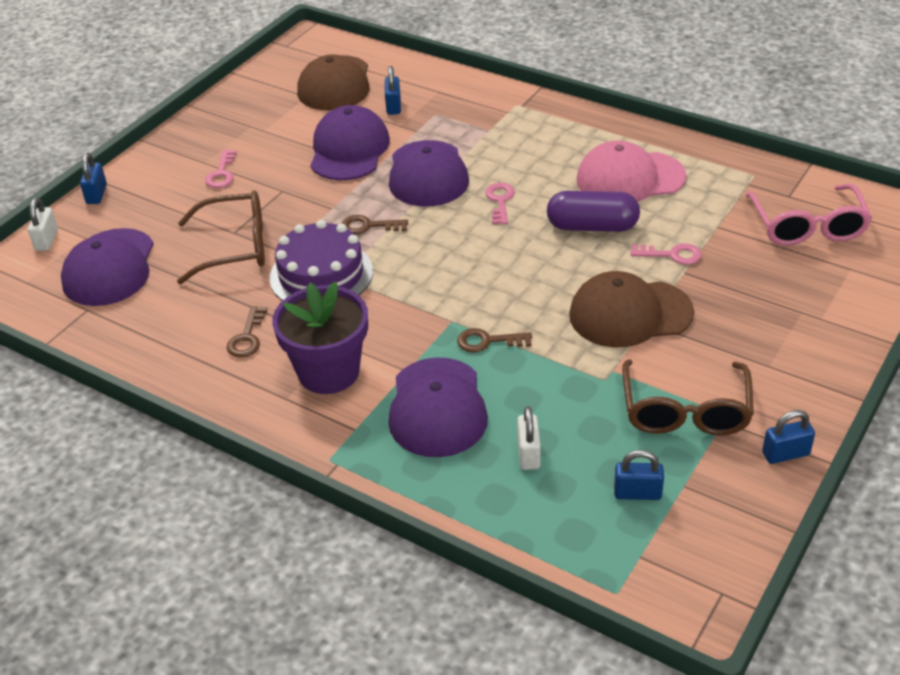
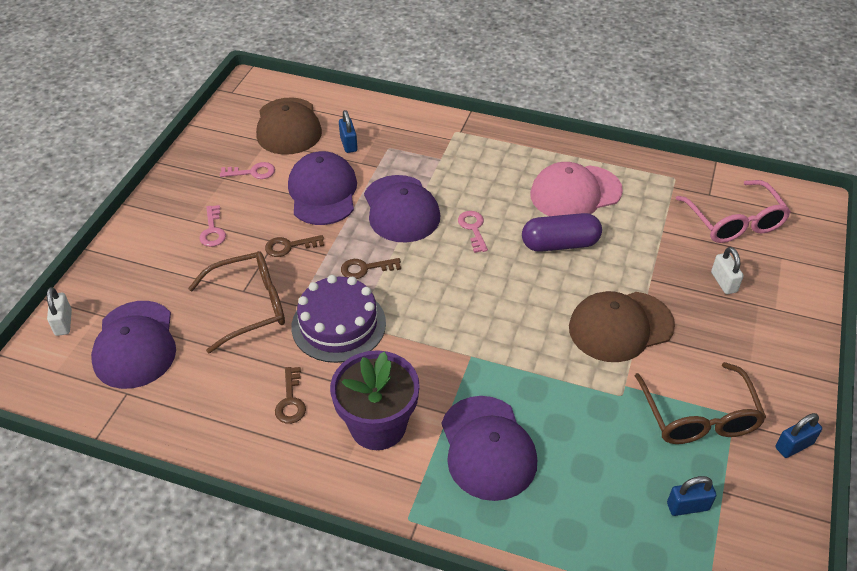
camera: 15 degrees left, 5 degrees up
blue padlock [80,153,107,204] -> none
brown key [457,328,532,353] -> brown key moved to [265,235,324,257]
white padlock [517,406,541,470] -> white padlock moved to [711,247,744,294]
pink key [631,244,702,265] -> pink key moved to [220,162,275,179]

